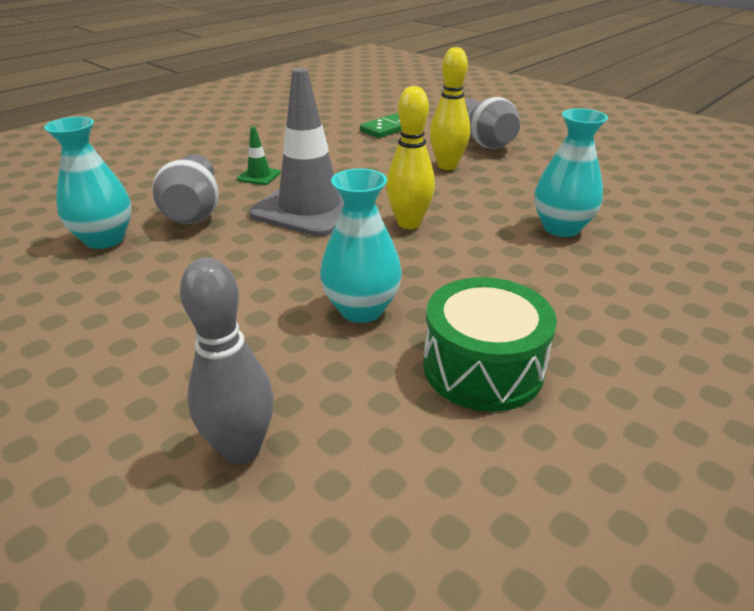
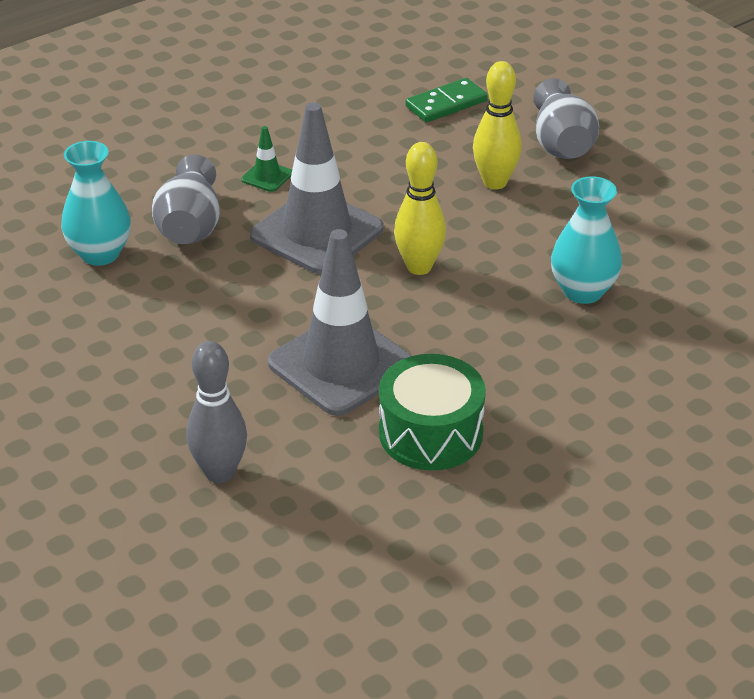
camera: 10 degrees right, 5 degrees up
turquoise vase [320,168,402,323] -> grey traffic cone [268,229,412,416]

